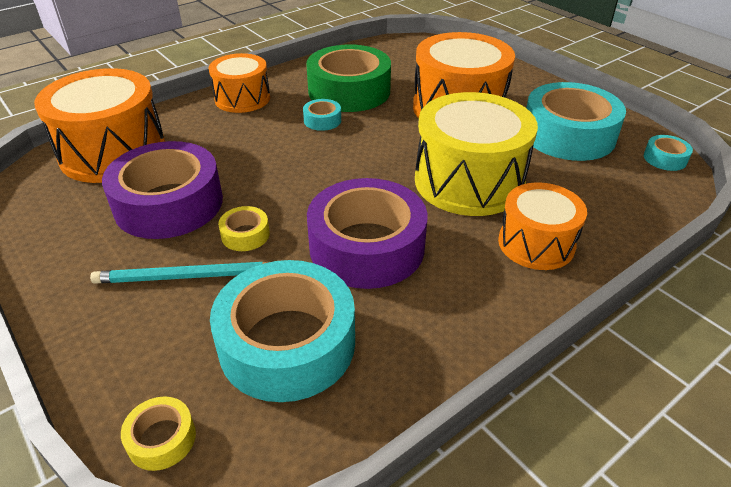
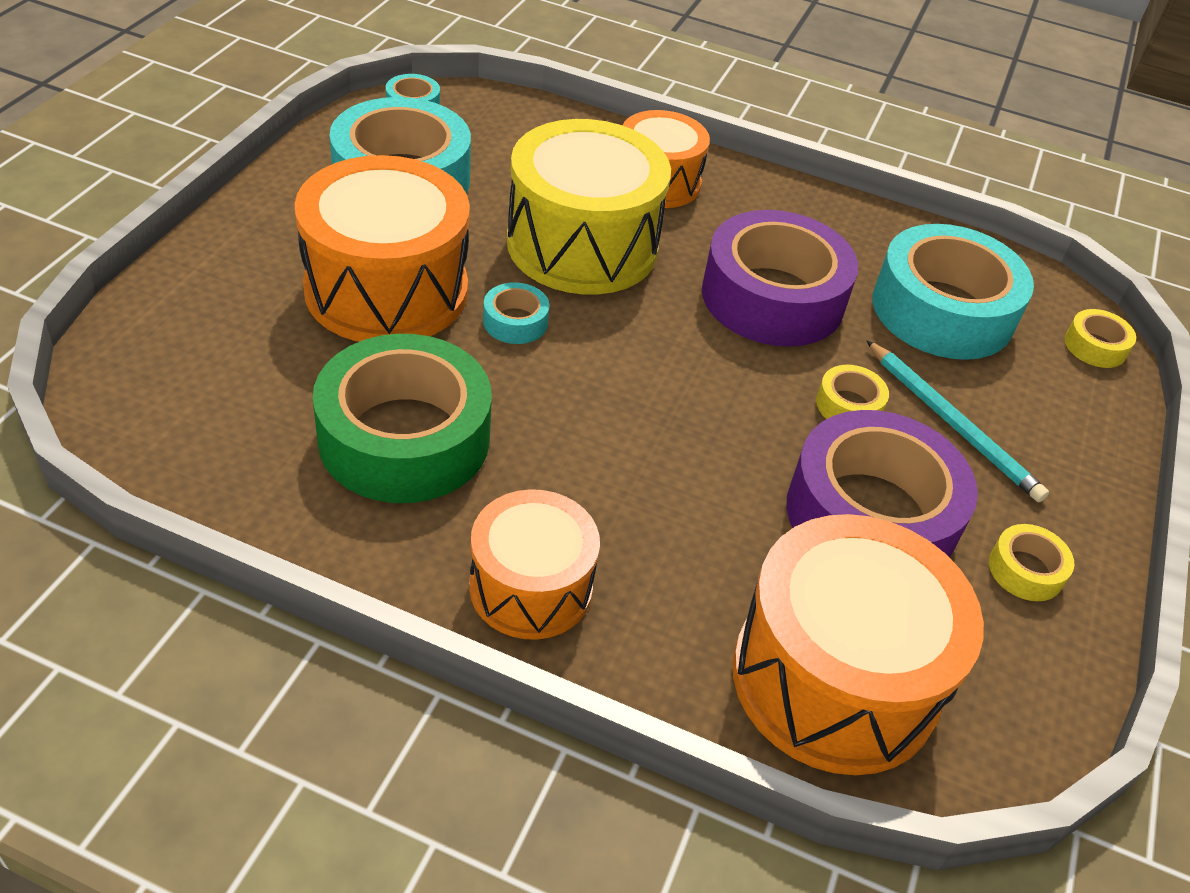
camera: 125 degrees left, 5 degrees up
turquoise tape [303,99,341,131] -> turquoise tape moved to [483,282,549,344]
none -> yellow tape [989,524,1074,601]

